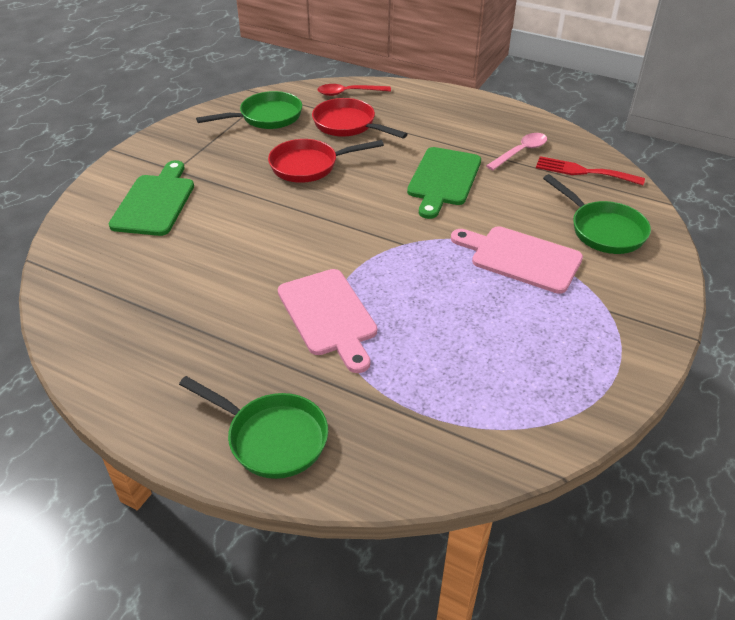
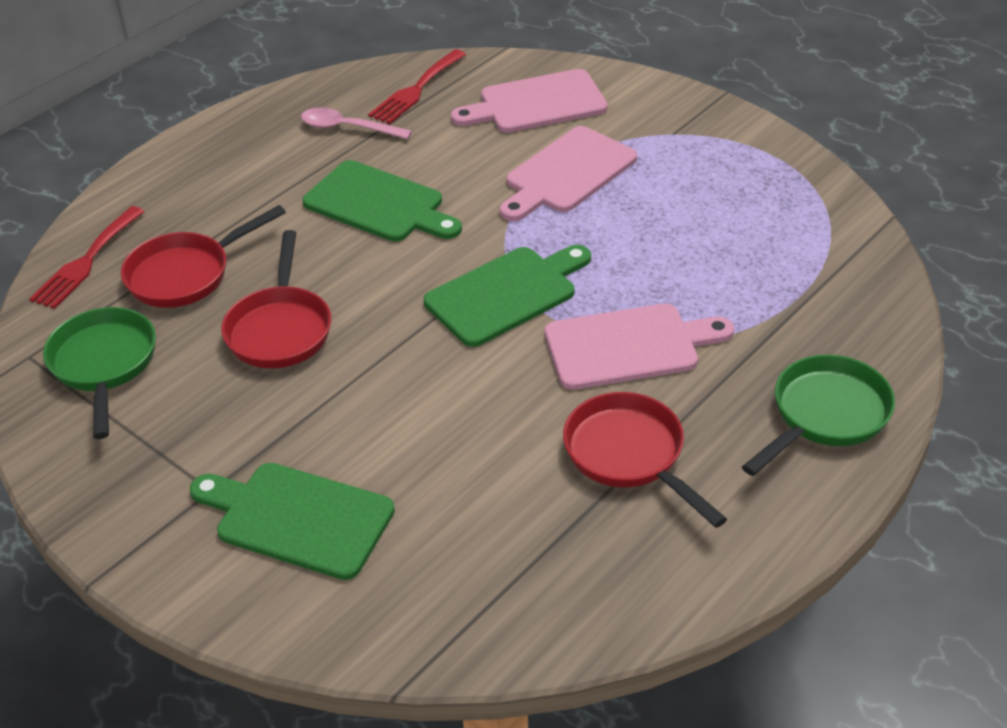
camera: 75 degrees left, 0 degrees up
red spoon [317,84,391,96] -> red fork [29,206,145,309]
pink spoon [486,133,547,170] -> pink spoon turned 45 degrees counterclockwise [301,107,412,139]
green pan [543,174,651,254] -> pink cutting board [451,69,608,133]
none -> green cutting board [424,245,591,347]
none -> red pan [563,392,727,528]

